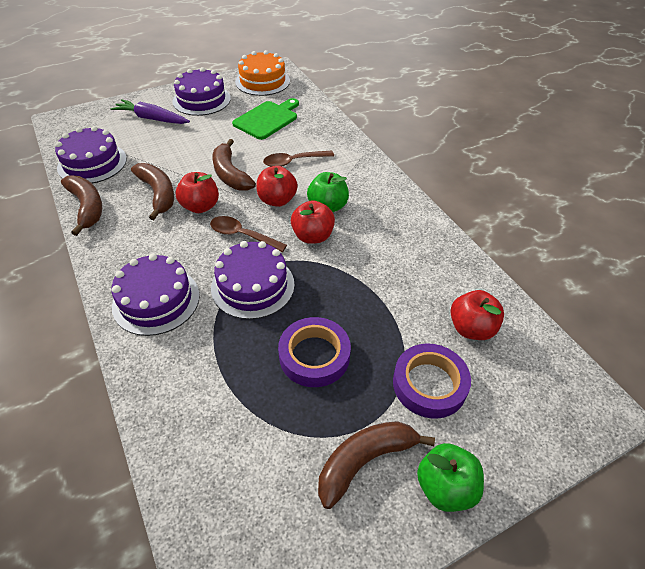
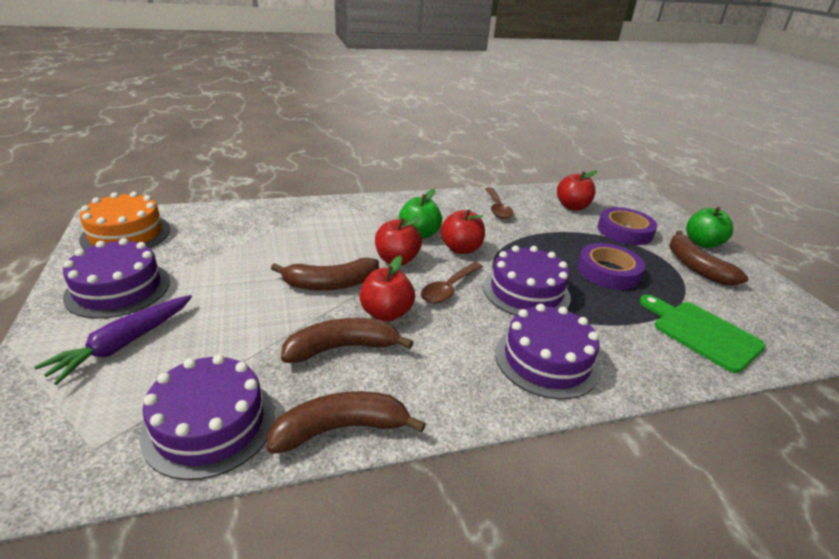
camera: 80 degrees left, 15 degrees down
green cutting board [232,98,299,140] -> green cutting board moved to [640,295,766,373]
brown spoon [263,150,334,167] -> brown spoon moved to [485,187,513,219]

